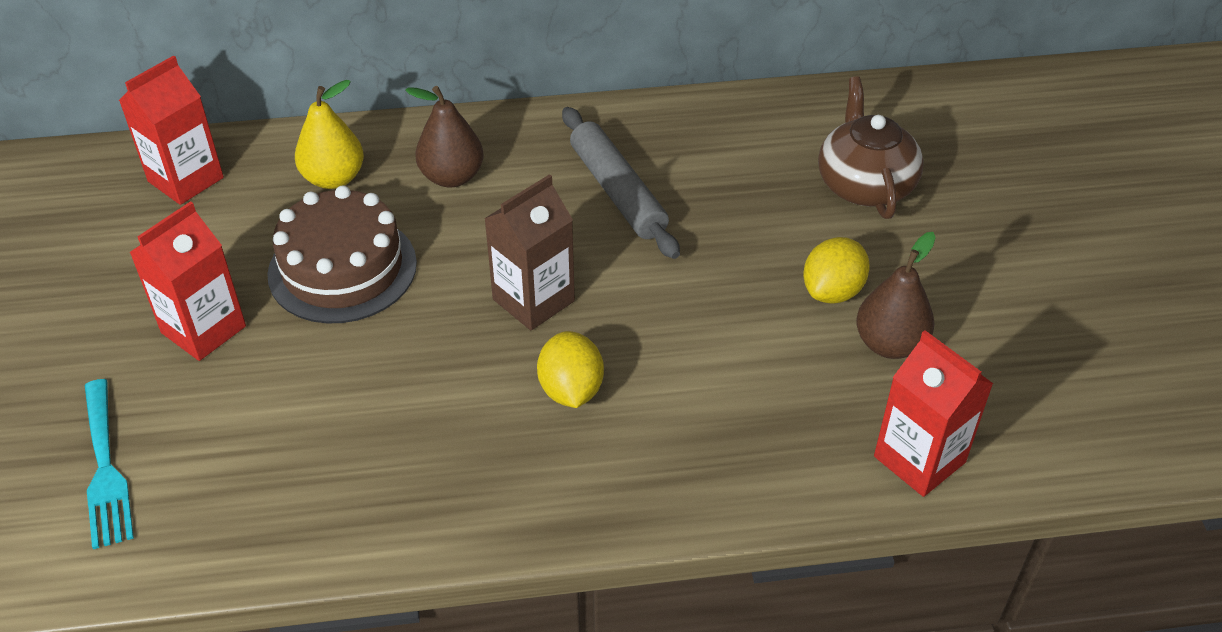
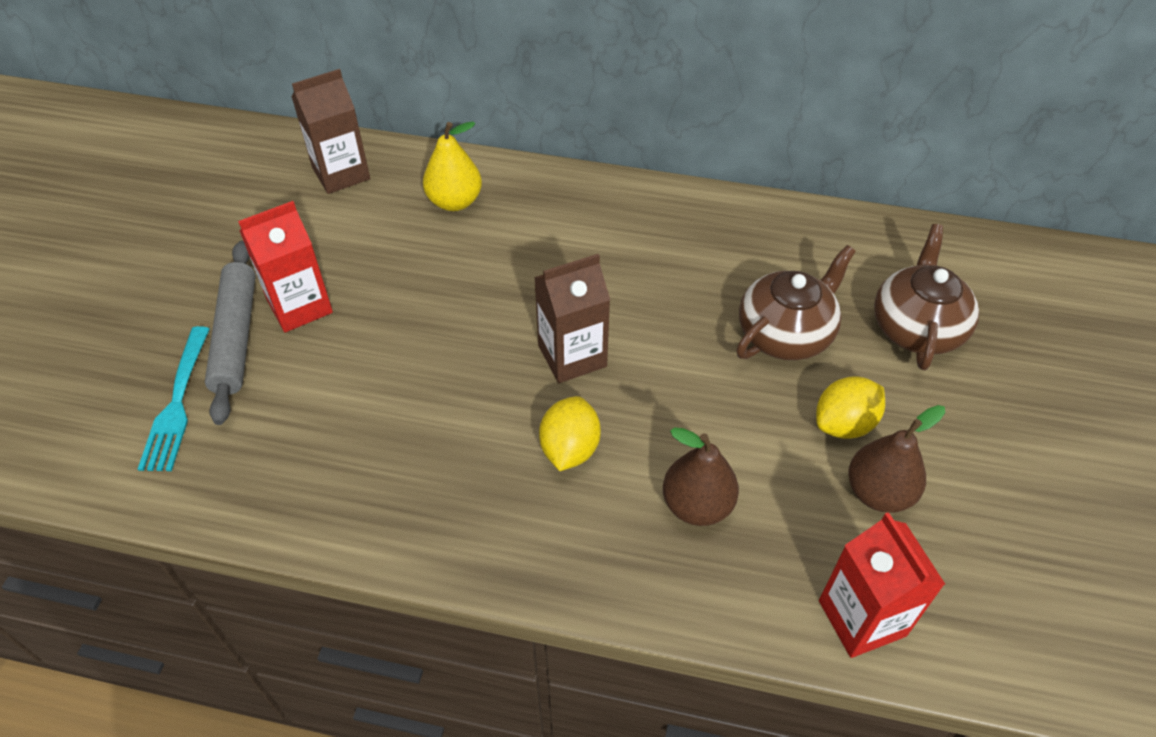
camera: 20 degrees right, 5 degrees up
red carton [119,55,224,205] -> brown carton [292,69,370,194]
brown cake [267,186,417,323] -> none
brown pear [405,86,483,187] -> brown pear moved to [663,427,739,526]
grey rolling pin [562,107,680,259] -> grey rolling pin moved to [205,241,256,425]
none -> brown teapot [736,245,856,360]

